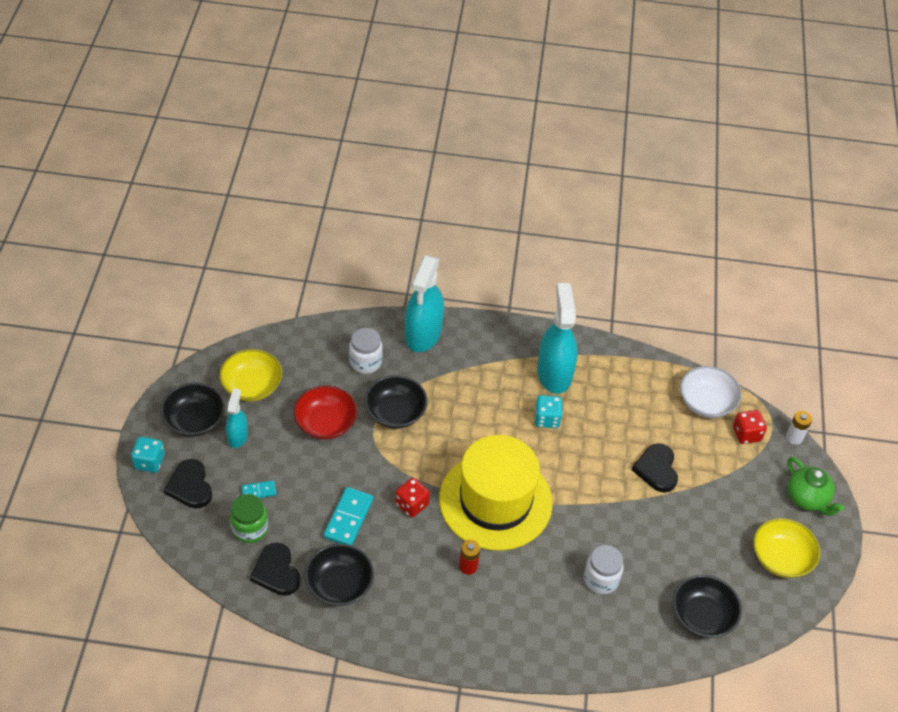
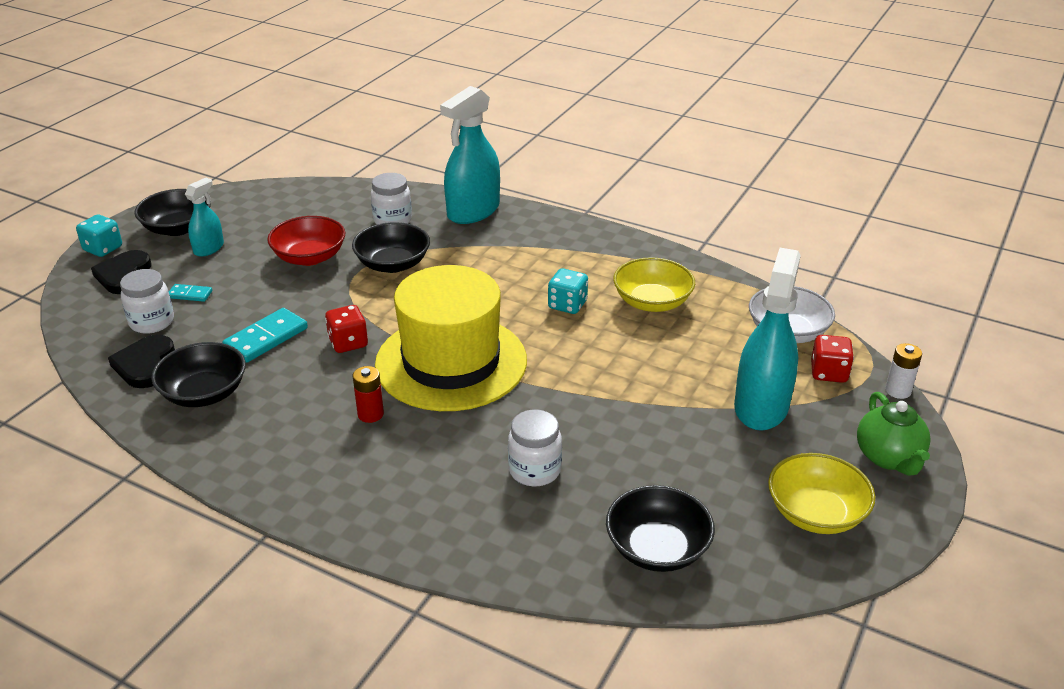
camera: 25 degrees right, 15 degrees down
yellow bowl [219,349,282,401] -> yellow bowl moved to [613,257,695,312]
green jar [230,494,268,543] -> white jar [120,269,174,334]
turquoise spray bottle [537,283,578,394] -> turquoise spray bottle moved to [734,248,801,431]
black heart [632,443,678,493] -> none

